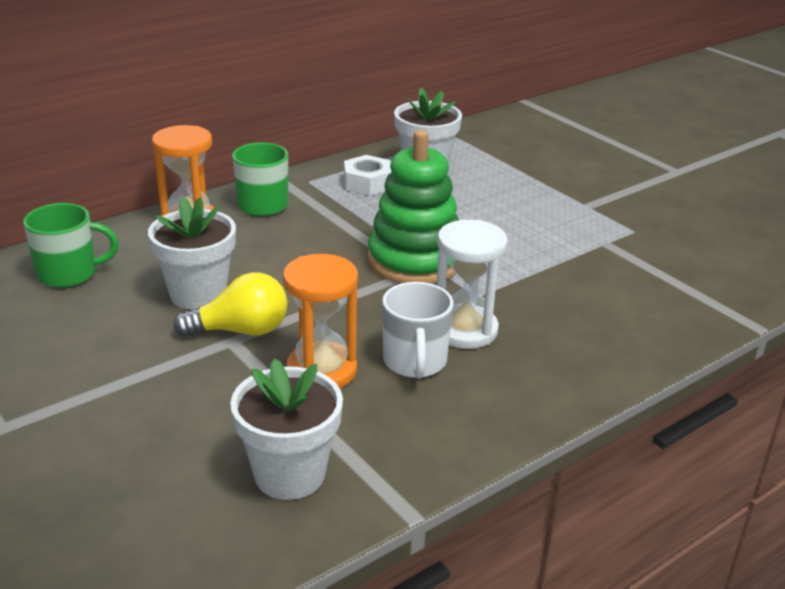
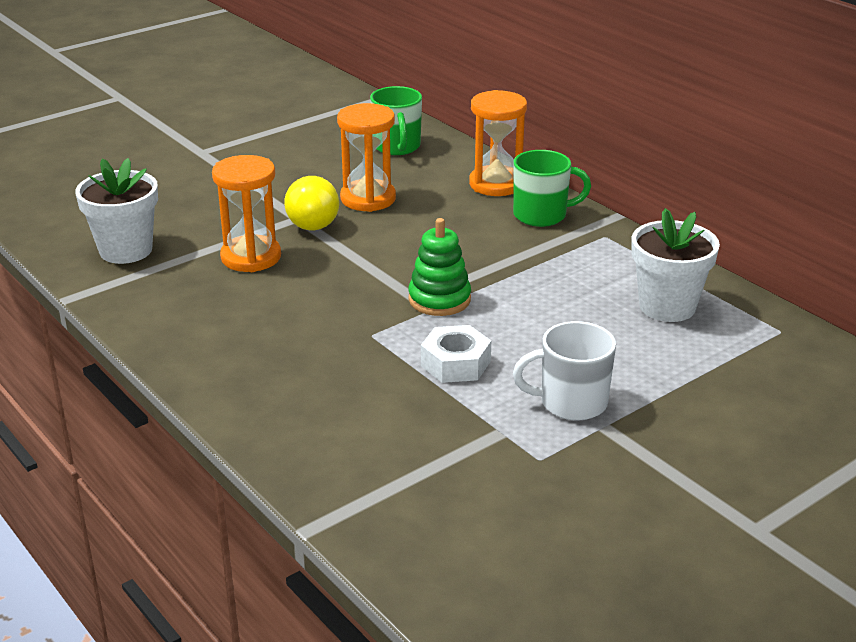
camera: 90 degrees right, 0 degrees up
white flower pot [148,197,236,310] -> orange hourglass [337,103,396,212]
white nut [344,155,391,196] -> white nut moved to [421,325,491,383]
green stacking toy [368,130,459,284] -> green stacking toy [408,218,471,316], size x0.61
white mug [382,282,453,378] -> white mug moved to [513,321,616,421]
white hourglass [437,220,508,349] -> none

